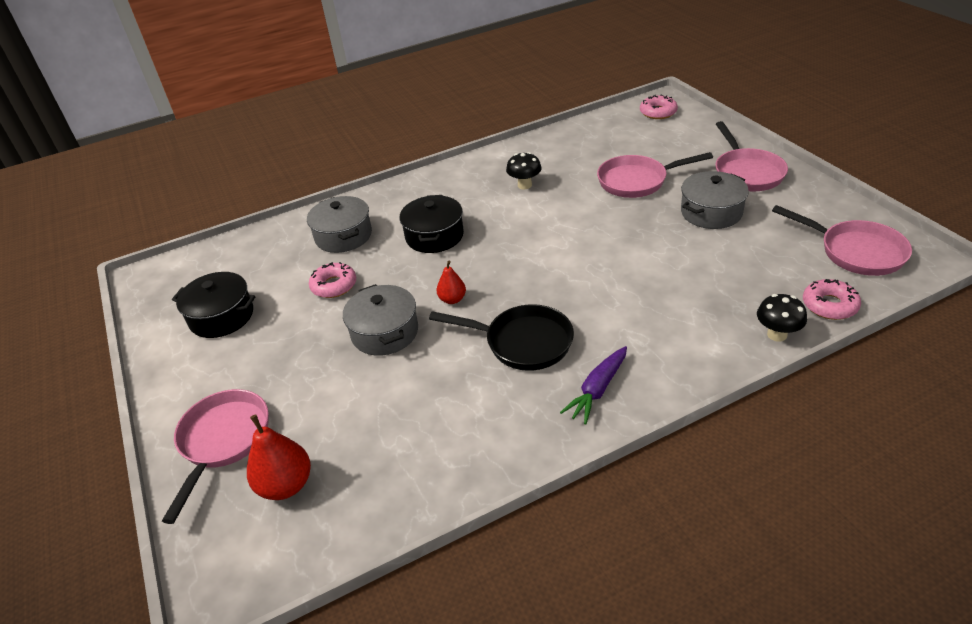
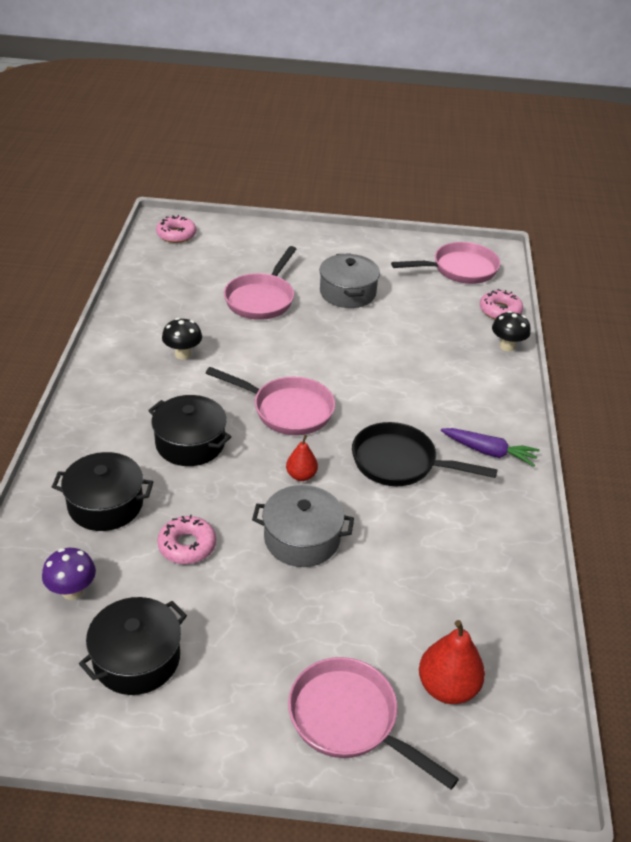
camera: 65 degrees left, 0 degrees up
grey pot [307,196,372,253] -> black pot [52,452,153,531]
black pan [429,304,574,371] -> black pan turned 120 degrees counterclockwise [352,422,498,486]
purple carrot [560,346,627,424] -> purple carrot turned 45 degrees counterclockwise [441,428,540,466]
pink pan [715,121,788,191] -> pink pan moved to [206,367,335,435]
none -> purple mushroom [42,548,96,600]

